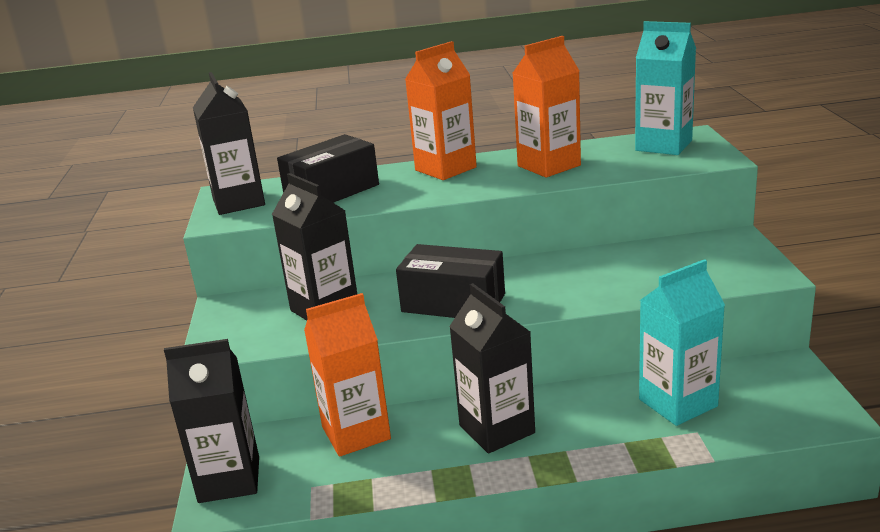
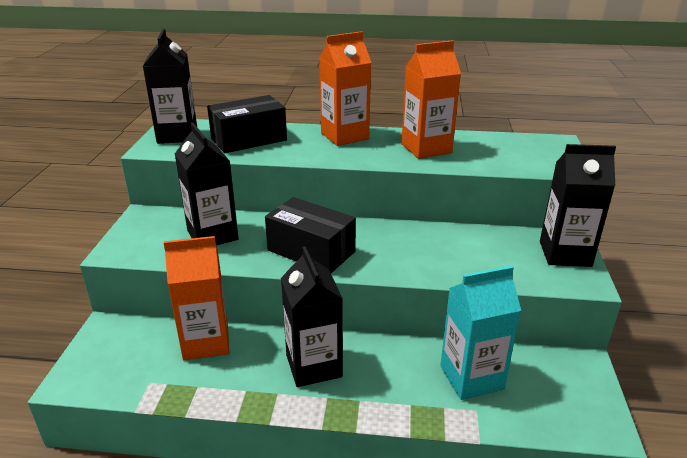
camera: 10 degrees right, 5 degrees up
black carton [164,339,259,503] -> black carton moved to [540,144,616,267]
turquoise carton [635,21,696,155] -> none

